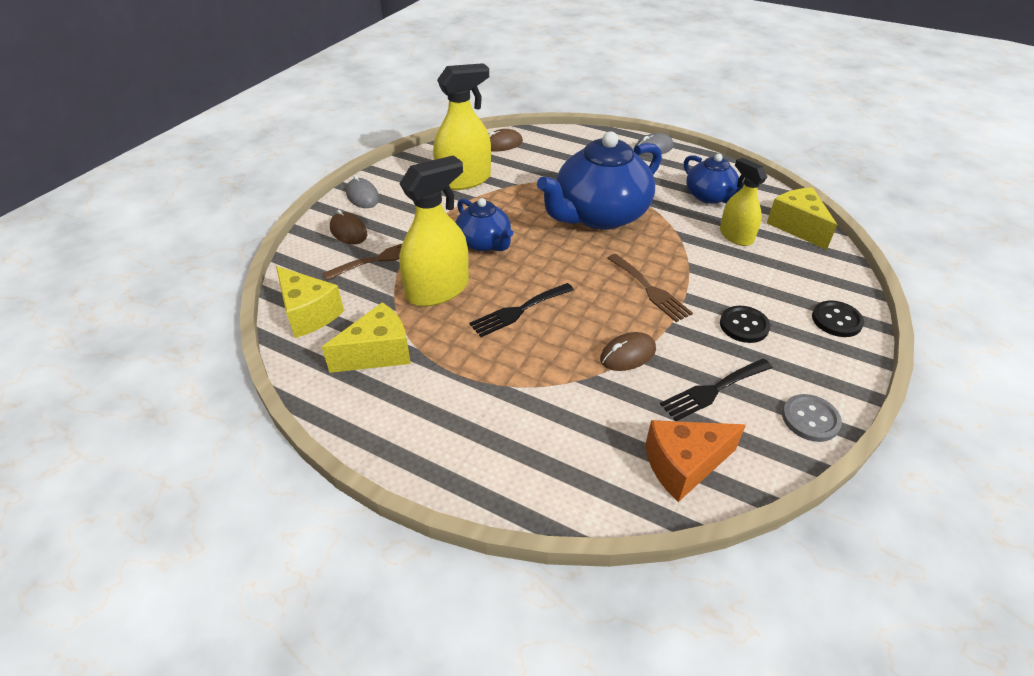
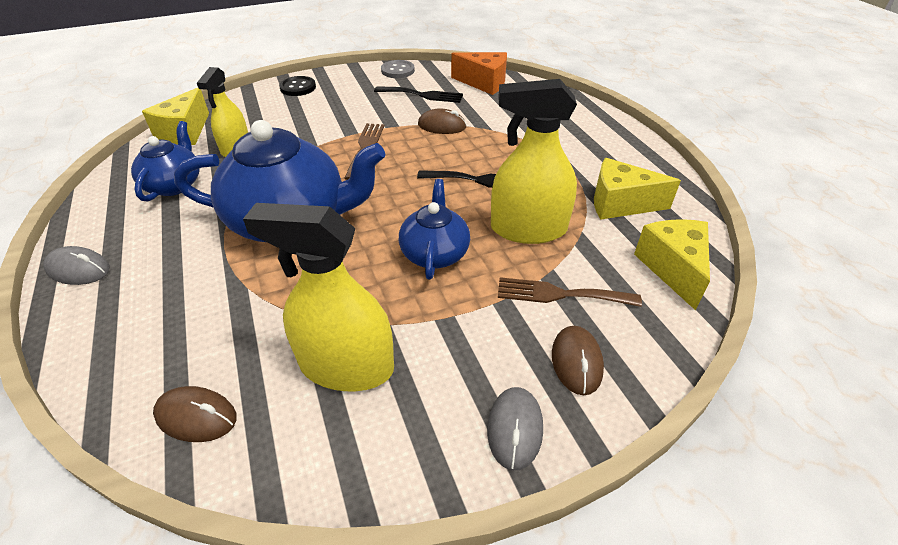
camera: 140 degrees left, 0 degrees up
black button [720,306,770,343] -> none

